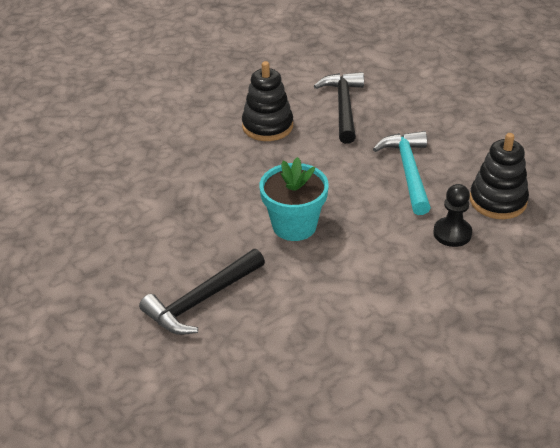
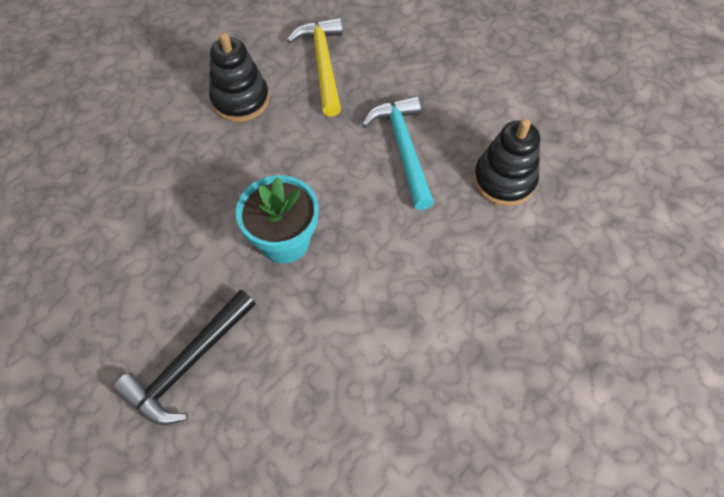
camera: 10 degrees left, 20 degrees up
black hammer [314,72,364,144] -> yellow hammer [287,17,343,117]
black pawn [433,184,472,247] -> none

